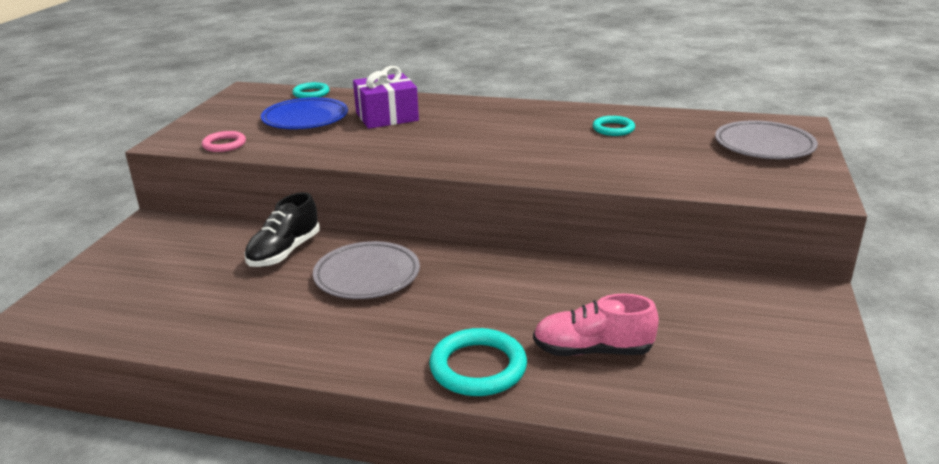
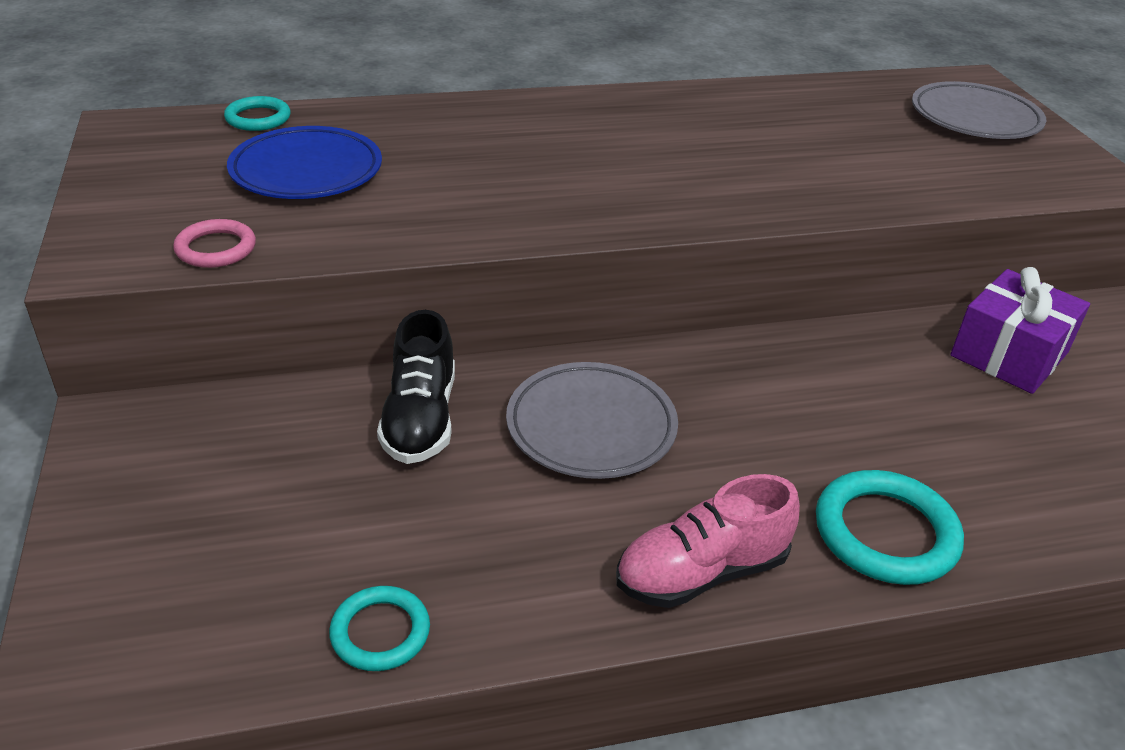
camera: 30 degrees left, 10 degrees up
purple gift [353,66,419,129] -> purple gift moved to [950,267,1090,394]
pink shoe [533,294,659,356] -> pink shoe moved to [616,474,800,608]
turquoise ring [593,116,635,136] -> turquoise ring moved to [329,586,430,671]

